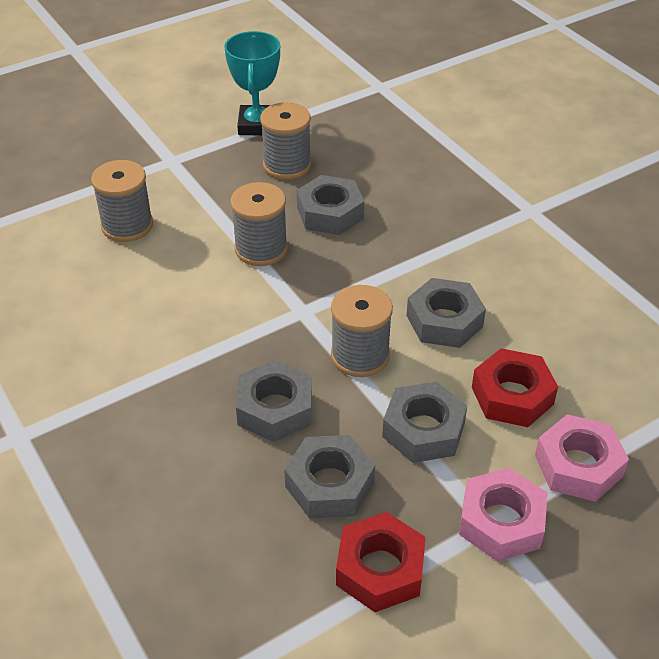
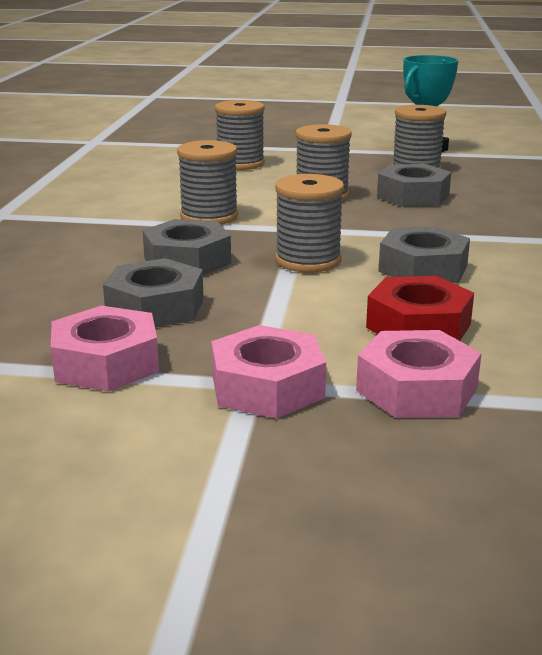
camera: 40 degrees right, 20 degrees down
red nut [336,512,426,612] -> pink nut [51,306,159,392]
grey nut [382,381,467,463] -> none
none -> grey spool [177,140,238,225]

